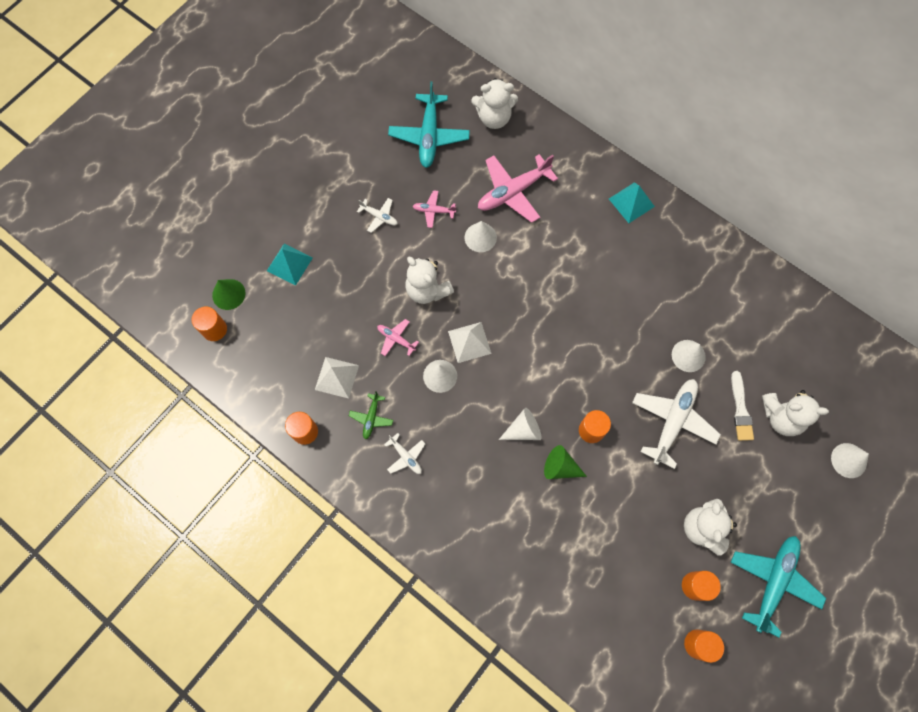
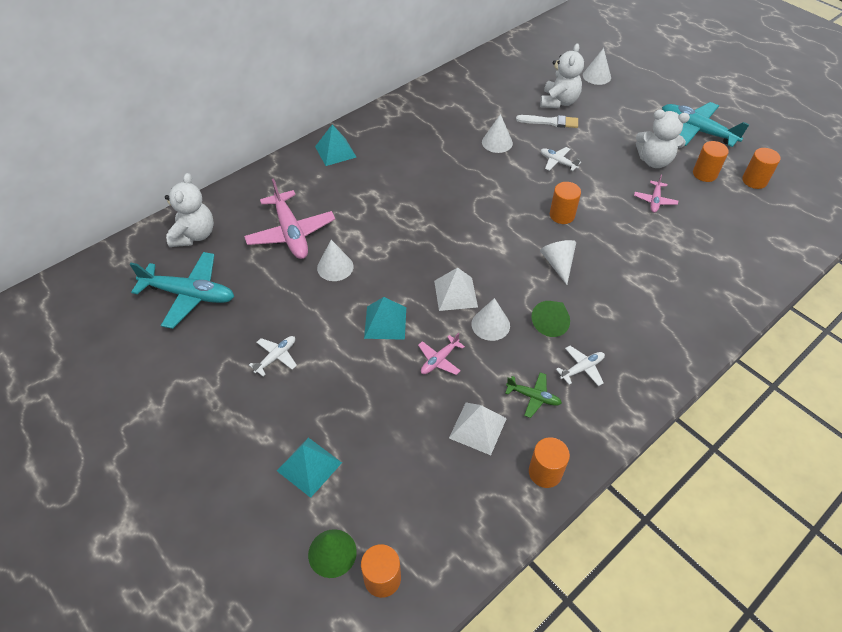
camera: 80 degrees left, 20 degrees down
white teddy bear [405,257,454,304] -> turquoise pyramid [364,297,406,340]
pink plane [413,190,456,228] -> pink plane moved to [634,174,678,213]
green cone [544,445,587,479] -> green cone moved to [532,301,570,337]
white plane [632,379,721,469] -> white plane [541,147,581,171], size x0.50

